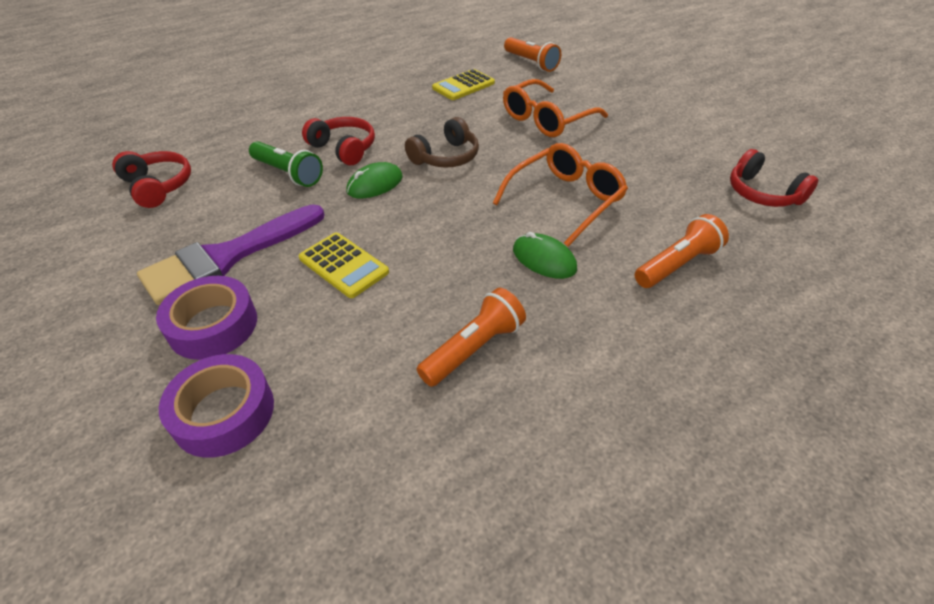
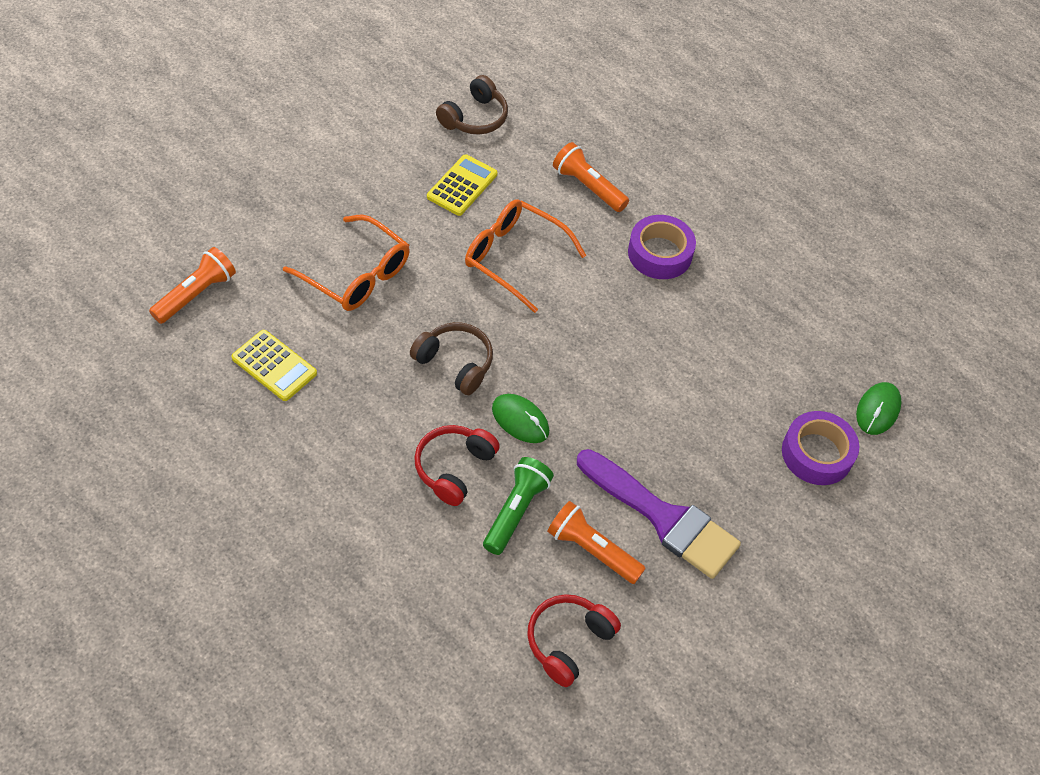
camera: 105 degrees left, 10 degrees up
purple tape [156,276,257,360] -> purple tape moved to [628,215,696,279]
yellow calculator [299,233,389,298] -> yellow calculator moved to [427,154,498,216]
orange flashlight [417,288,526,387] -> orange flashlight moved to [547,501,646,584]
green mouse [513,232,577,279] -> green mouse moved to [856,382,902,435]
red headphones [730,149,818,207] -> brown headphones [436,75,508,135]

